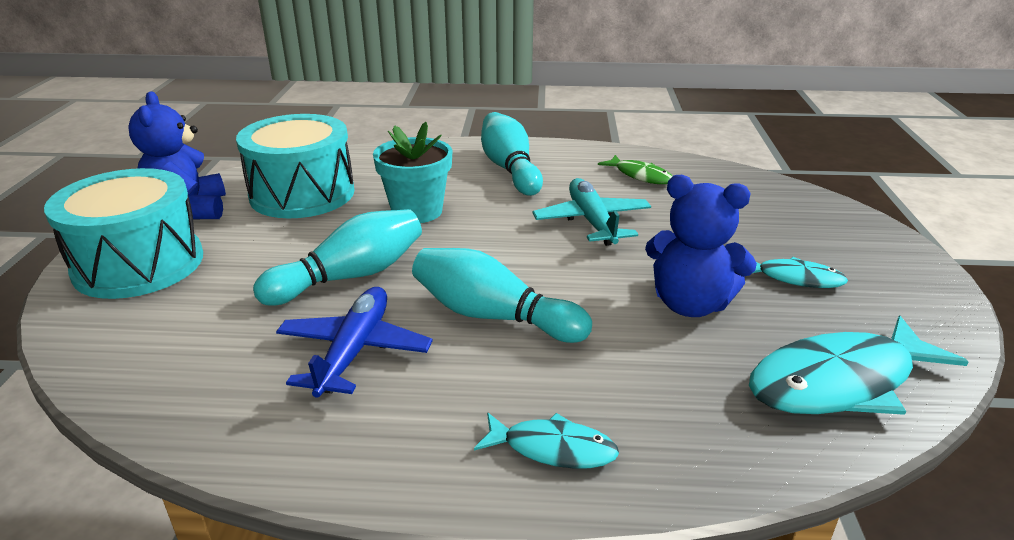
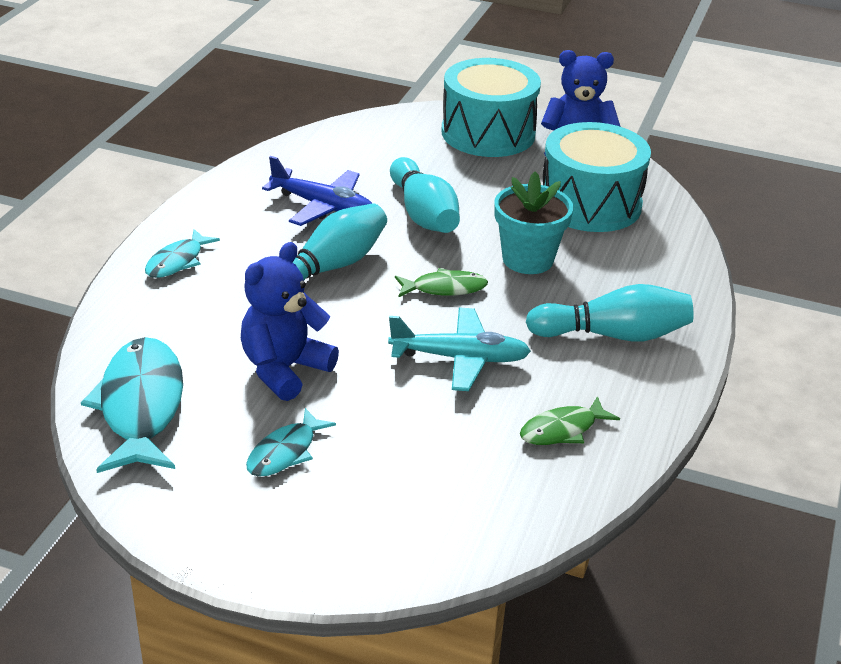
camera: 105 degrees right, 5 degrees up
none -> green fish [395,268,488,297]

